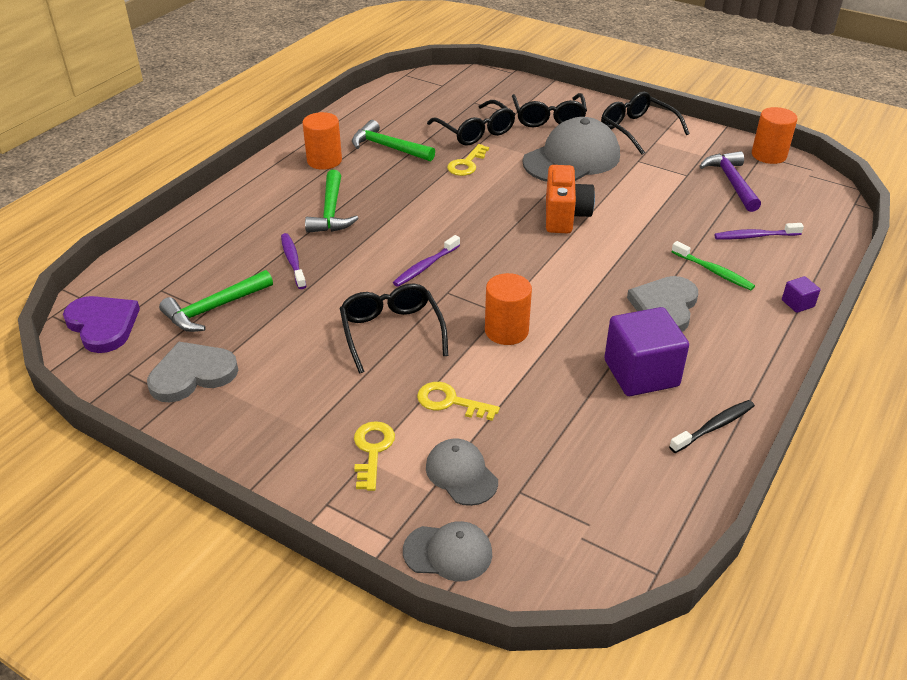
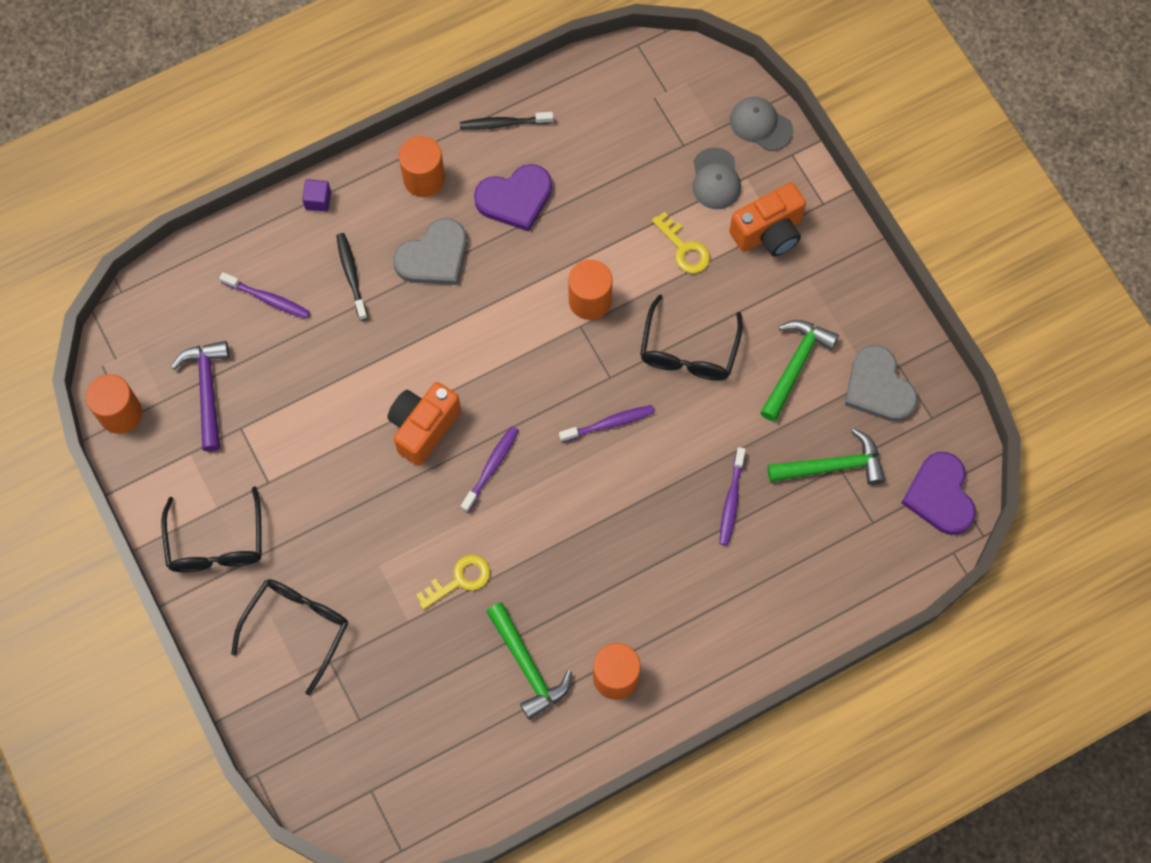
camera: 150 degrees left, 30 degrees up
grey heart [147,342,238,402] -> grey heart turned 60 degrees clockwise [845,345,918,422]
green hammer [305,170,359,233] -> green hammer moved to [760,320,839,422]
yellow key [354,421,395,491] -> orange camera [729,182,806,256]
black glasses [427,100,515,146] -> none
grey cap [523,117,620,182] -> none
purple cube [604,307,689,396] -> purple heart [474,164,552,232]
green toothbrush [671,241,755,290] -> black toothbrush [336,233,368,321]
purple hammer [699,151,761,212] -> purple hammer turned 150 degrees clockwise [171,341,229,452]
none -> orange cylinder [399,136,445,197]
none -> purple toothbrush [461,426,519,512]

